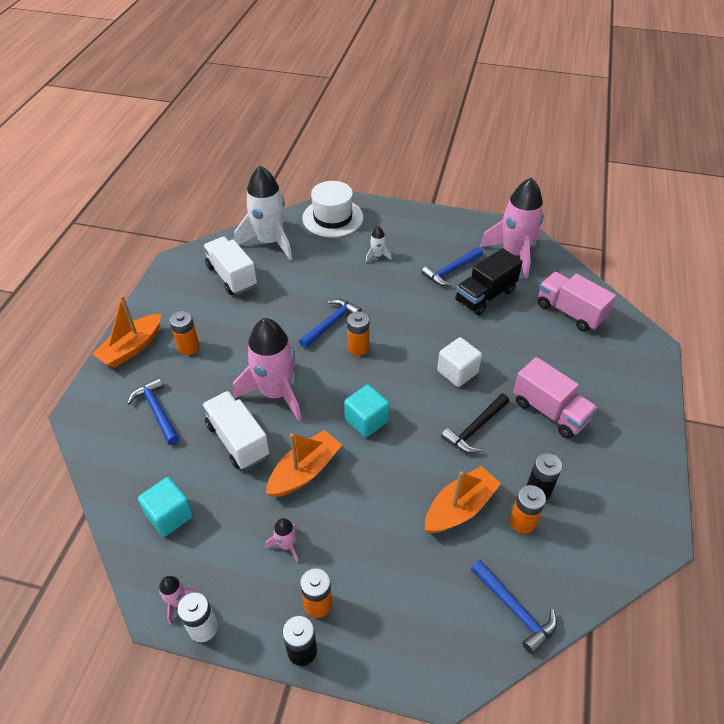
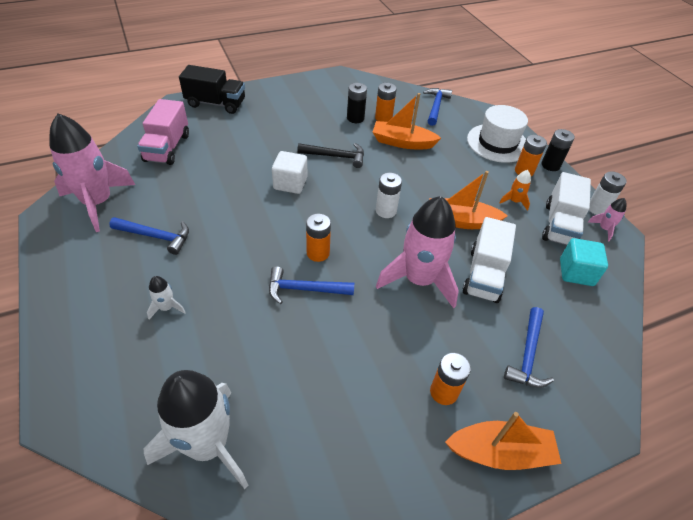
camera: 130 degrees left, 0 degrees up
white truck [203,236,257,295] -> white truck moved to [542,172,591,245]
pink rocket [266,518,298,562] -> orange rocket [499,170,531,211]
white hat [302,181,363,237] -> white hat moved to [467,105,528,163]
turquoise cube [344,385,389,438] -> white battery [376,173,402,218]
black truck [455,248,523,315] -> black truck moved to [179,65,245,114]
pink truck [513,357,598,439] -> none

